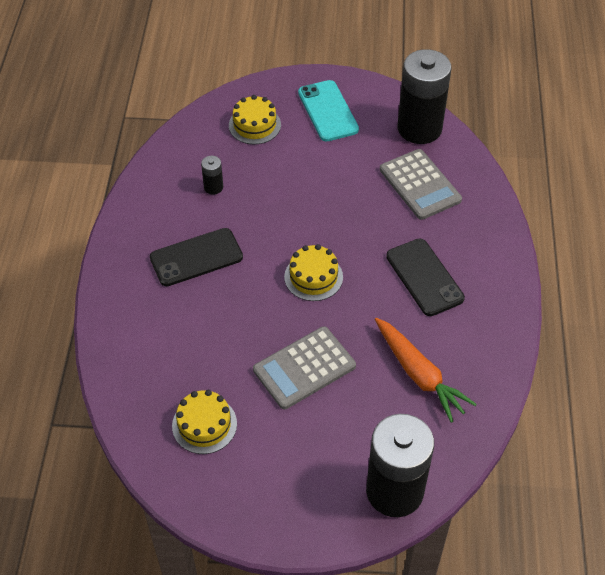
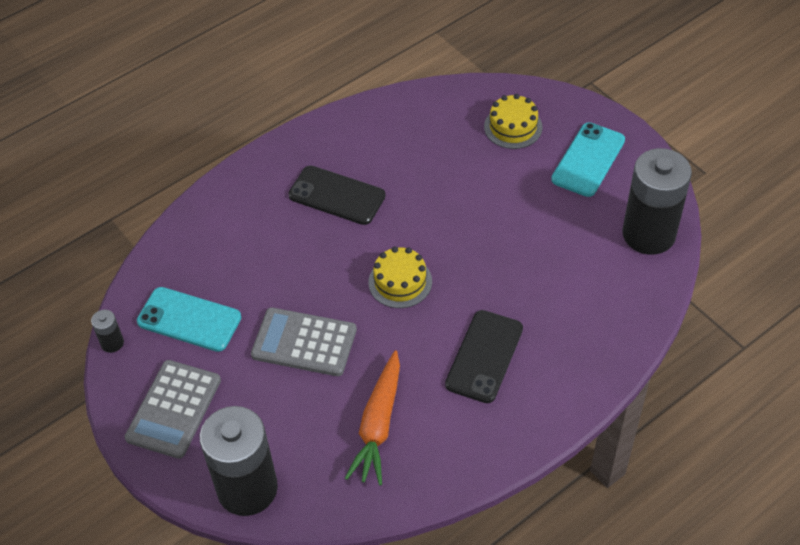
camera: 50 degrees right, 0 degrees up
yellow cake [172,390,237,454] -> turquoise phone [137,287,241,352]
black battery [201,156,223,195] -> black battery moved to [91,310,124,353]
grey calculator [380,149,462,220] -> grey calculator moved to [125,360,221,459]

